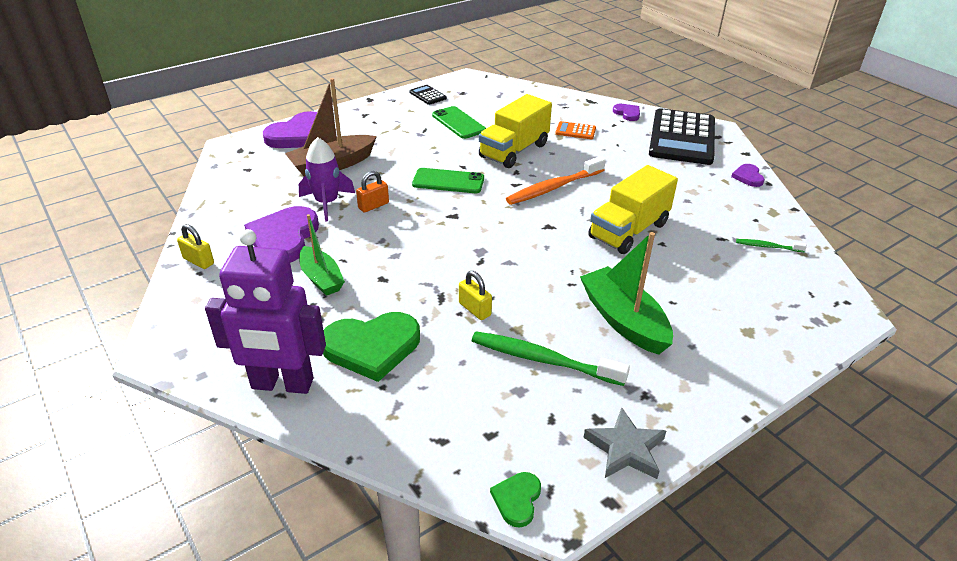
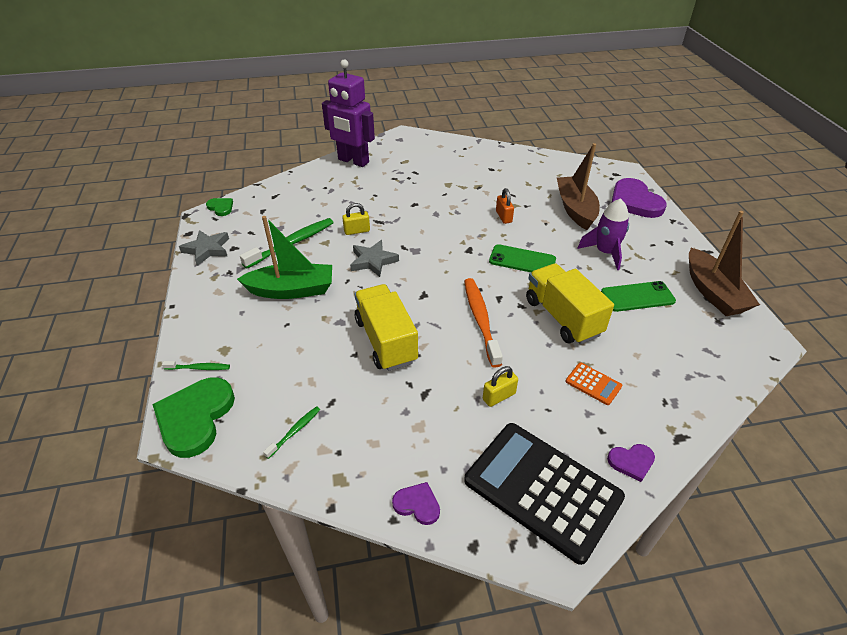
camera: 115 degrees right, 5 degrees up
yellow padlock [177,224,214,269] -> yellow padlock moved to [483,366,518,407]
purple robot [205,229,326,394] -> purple robot turned 90 degrees counterclockwise [322,59,375,167]
purple heart [244,206,319,263] -> none
purple rocket [299,137,355,222] -> purple rocket moved to [577,198,629,270]
green boat [299,214,345,296] -> none
green heart [323,312,420,382] -> green heart moved to [152,377,235,458]
black calculator [409,85,447,105] -> brown boat [689,211,760,316]
green phone [412,168,484,193] -> green phone turned 75 degrees clockwise [489,244,556,272]
orange calculator [555,121,596,139] -> orange calculator turned 90 degrees clockwise [566,362,622,405]
none -> green toothbrush [162,361,230,370]
none -> grey star [350,240,399,277]

